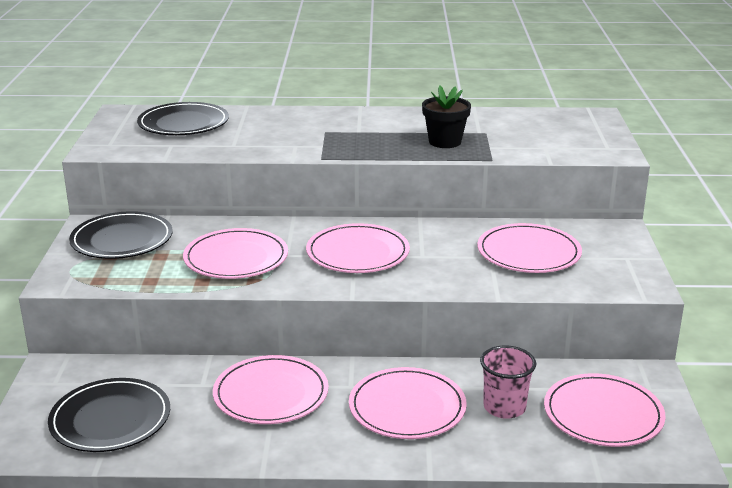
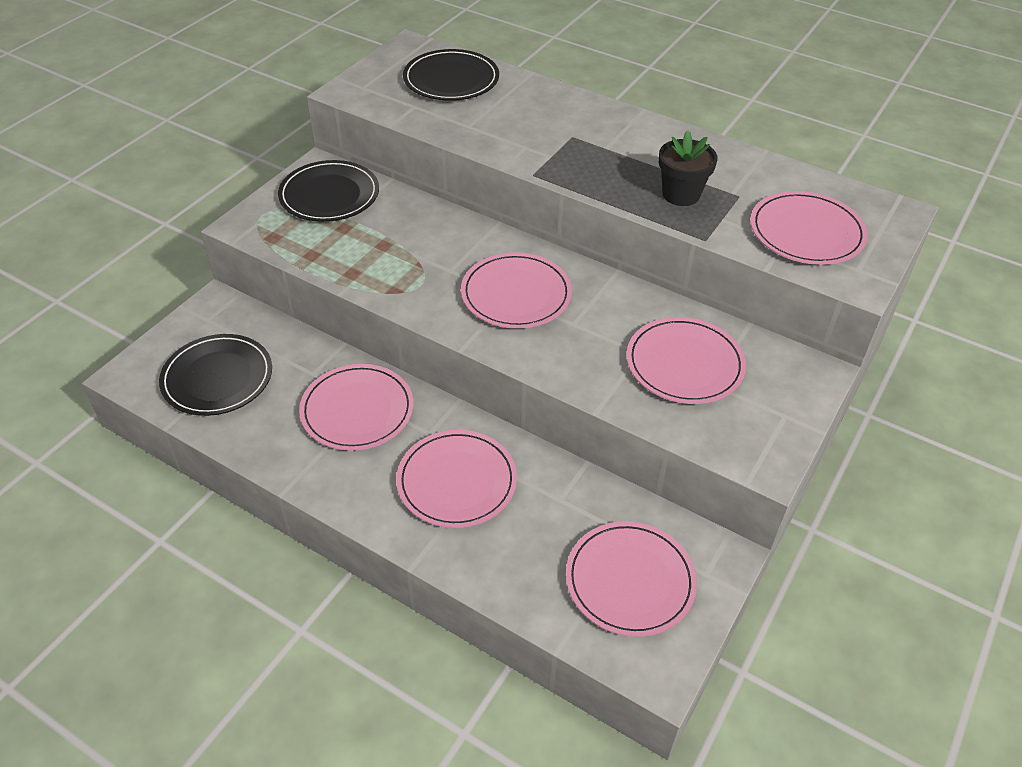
camera: 30 degrees right, 20 degrees up
pink plate [183,228,288,279] -> pink plate moved to [750,191,868,265]
pink cup [480,346,536,419] -> none

